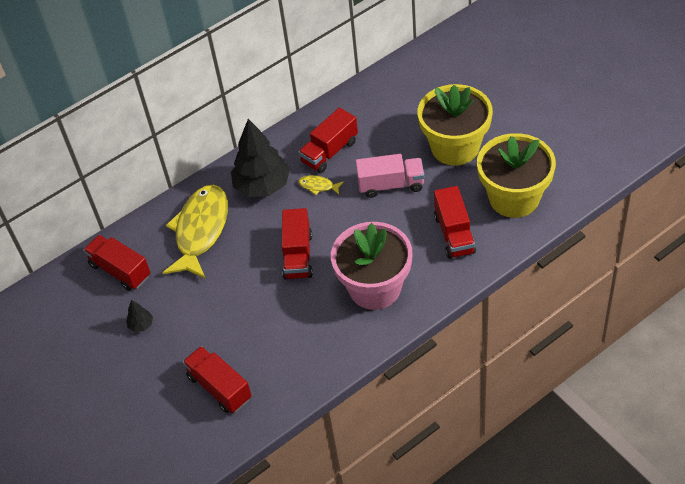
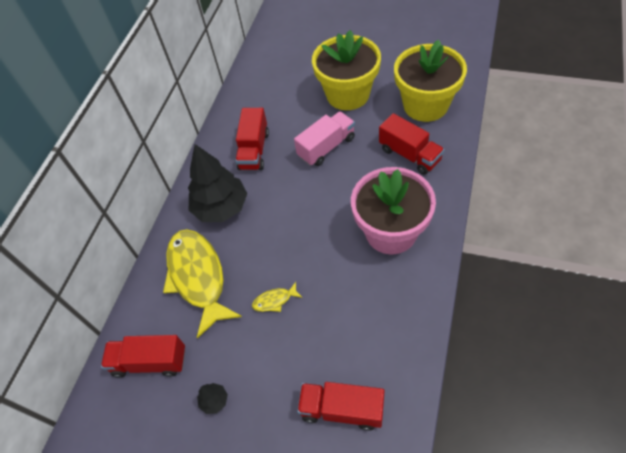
camera: 35 degrees left, 5 degrees up
red truck [282,208,313,280] -> none
yellow fish [298,175,344,195] -> yellow fish moved to [252,282,303,312]

